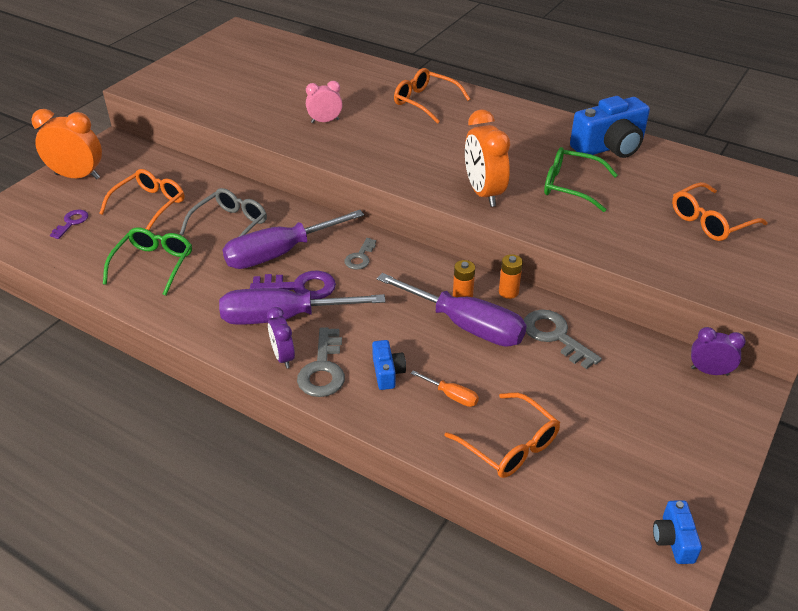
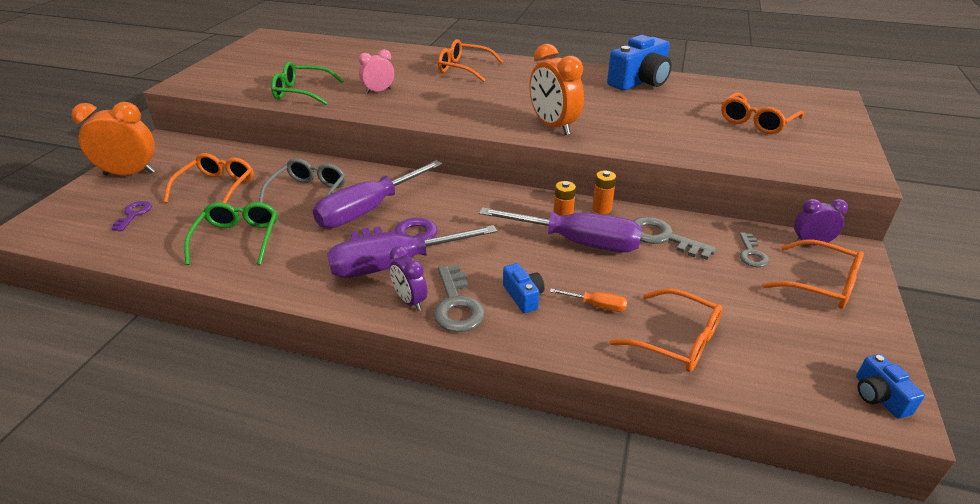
camera: 15 degrees left, 5 degrees down
grey key [344,238,376,270] -> grey key moved to [739,233,769,267]
green glasses [544,147,618,212] -> green glasses moved to [271,62,344,105]
none -> orange glasses [762,239,864,309]

